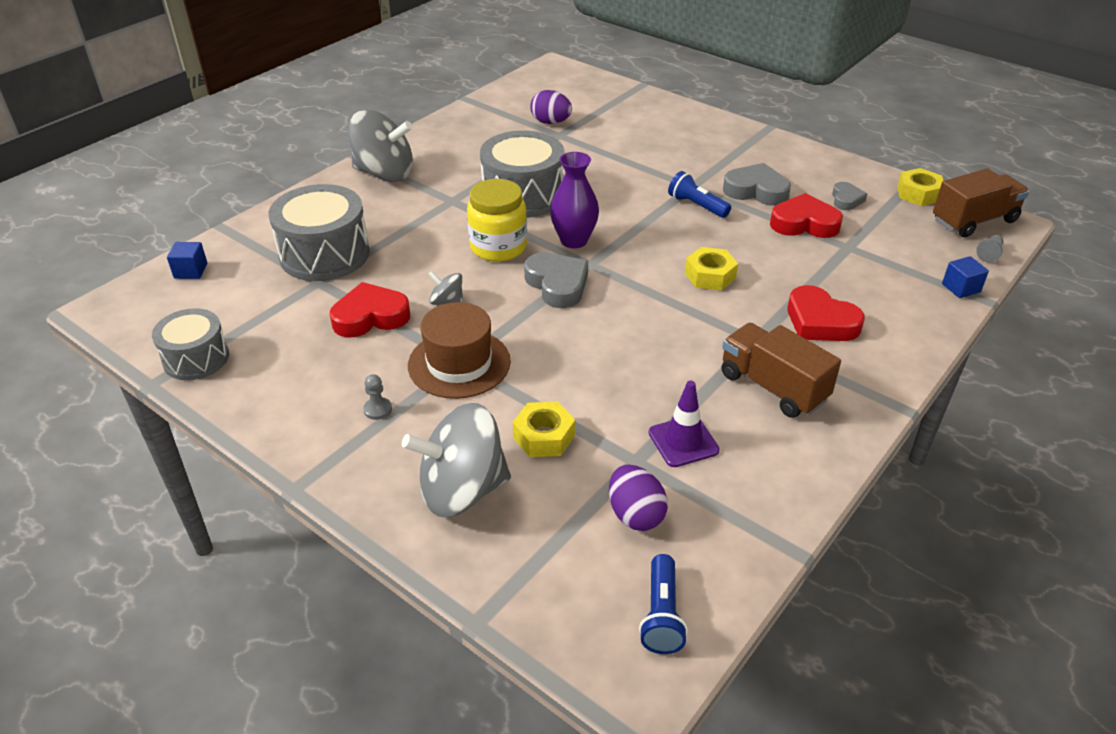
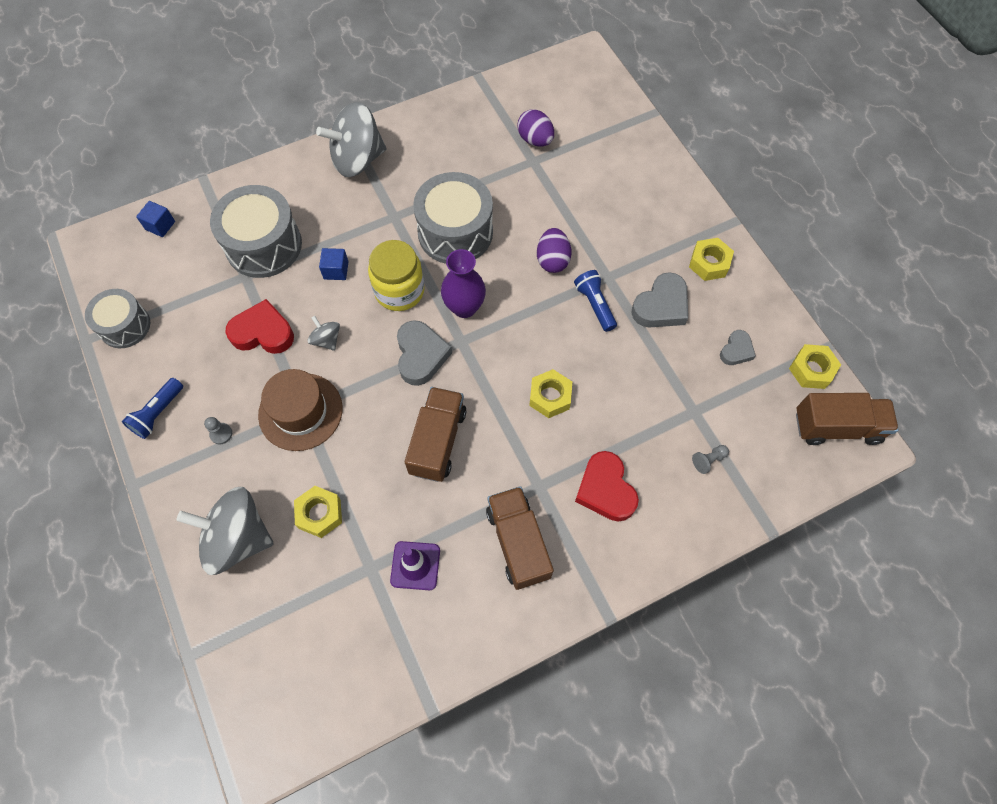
camera: 25 degrees right, 25 degrees up
grey spinning top [348,110,413,182] -> grey spinning top turned 120 degrees clockwise [316,102,386,177]
purple egg [609,465,668,531] -> purple egg moved to [537,228,571,273]
blue flashlight [639,554,688,654] -> blue flashlight moved to [122,378,183,439]
grey heart [723,163,791,206] -> grey heart turned 90 degrees clockwise [631,272,688,327]
red heart [770,193,843,238] -> none
blue cube [942,256,989,298] -> blue cube moved to [319,248,348,280]
grey pawn [976,235,1003,262] -> grey pawn moved to [692,445,729,474]
none -> brown truck [405,387,466,482]
none -> yellow nut [689,238,734,281]

